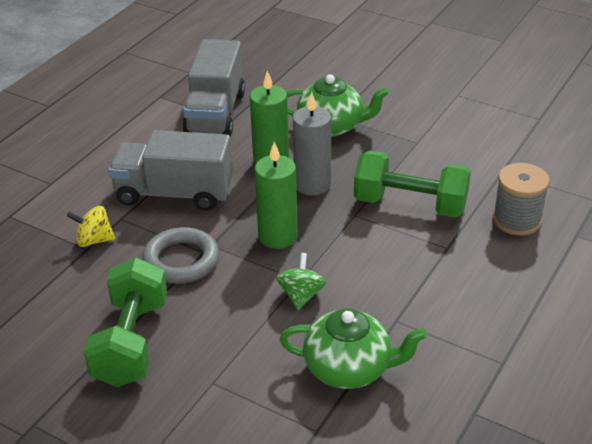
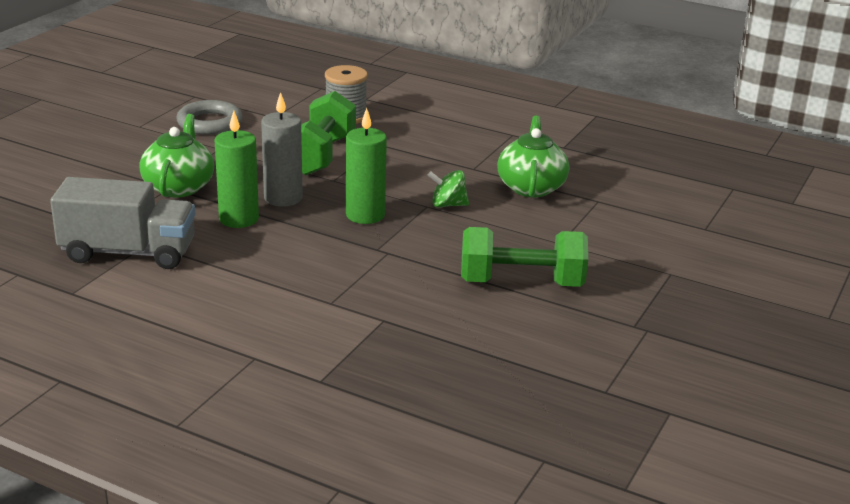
camera: 95 degrees left, 10 degrees down
yellow spinning top [67,206,115,247] -> none
grey truck [108,130,233,211] -> none
grey ring [142,227,219,284] -> grey ring moved to [176,100,242,135]

